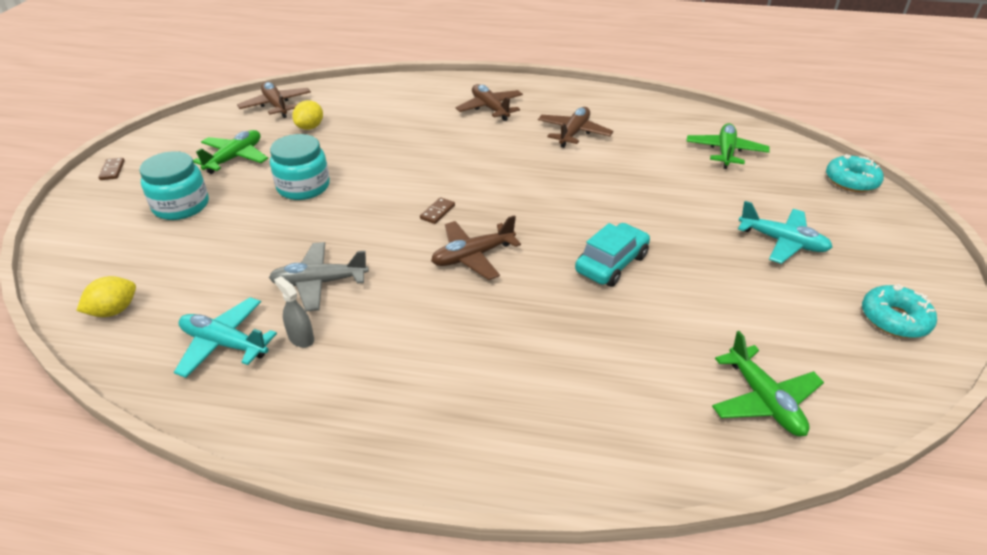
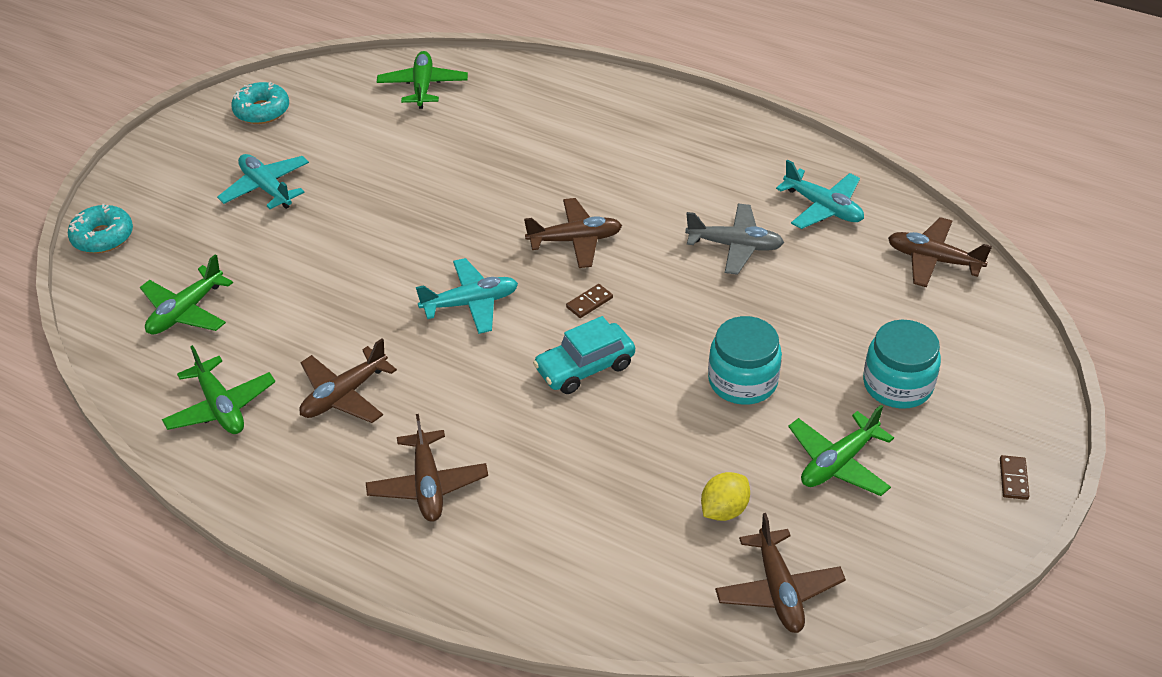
camera: 160 degrees left, 5 degrees up
yellow lemon [76,276,136,317] -> brown plane [888,217,992,287]
grey spray bottle [274,276,314,348] -> none
turquoise car [575,223,650,287] -> turquoise car moved to [533,316,635,394]
none -> green plane [162,345,275,434]
none -> turquoise plane [416,258,518,334]

